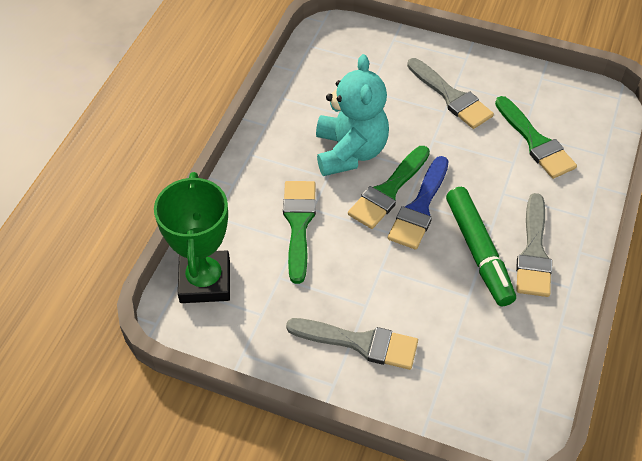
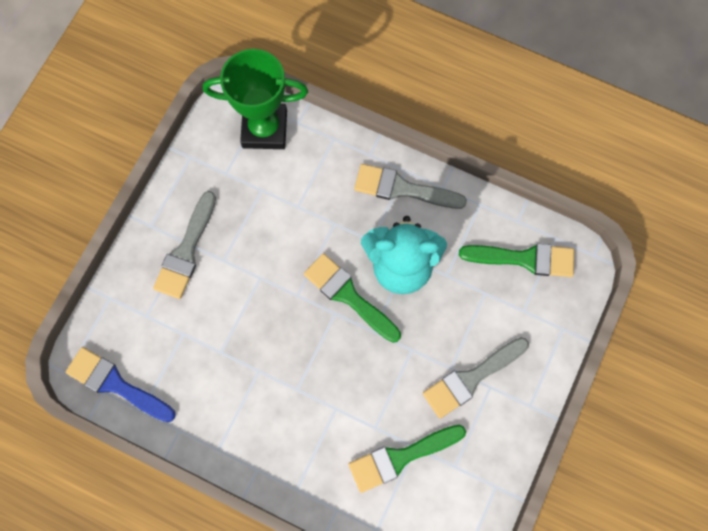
camera: 95 degrees right, 20 degrees up
green brush [283,181,316,284] -> green brush moved to [459,244,574,277]
blue brush [388,156,449,250] -> blue brush moved to [65,347,176,422]
green marker [446,187,516,307] -> none
grey brush [516,193,552,297] -> grey brush moved to [354,164,467,209]

